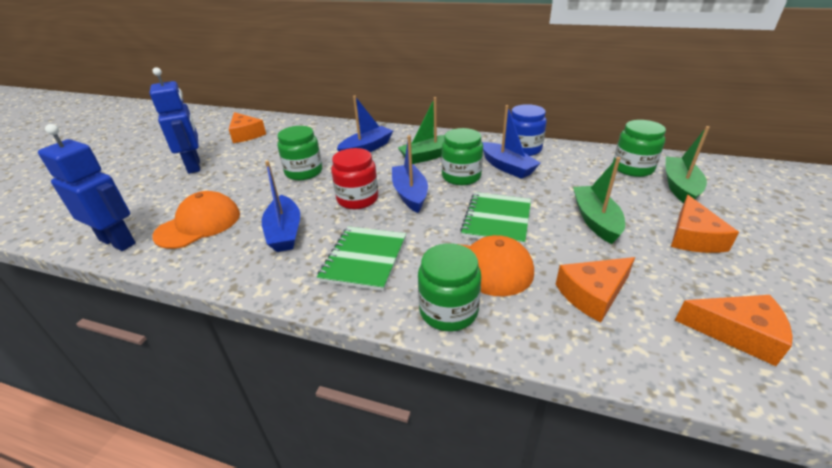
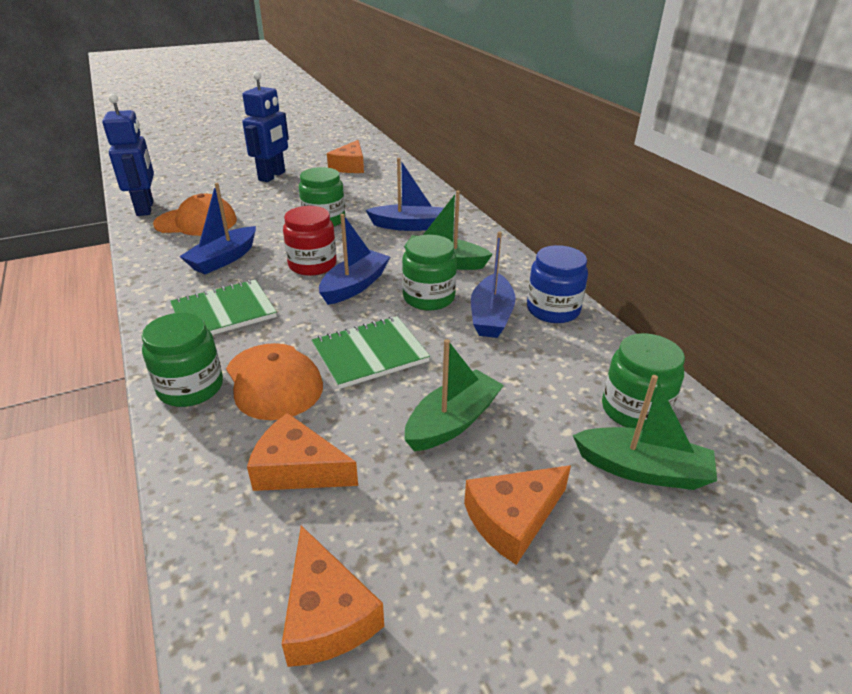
camera: 45 degrees right, 0 degrees up
green boat [666,126,710,203] -> green boat turned 45 degrees clockwise [573,375,717,490]

